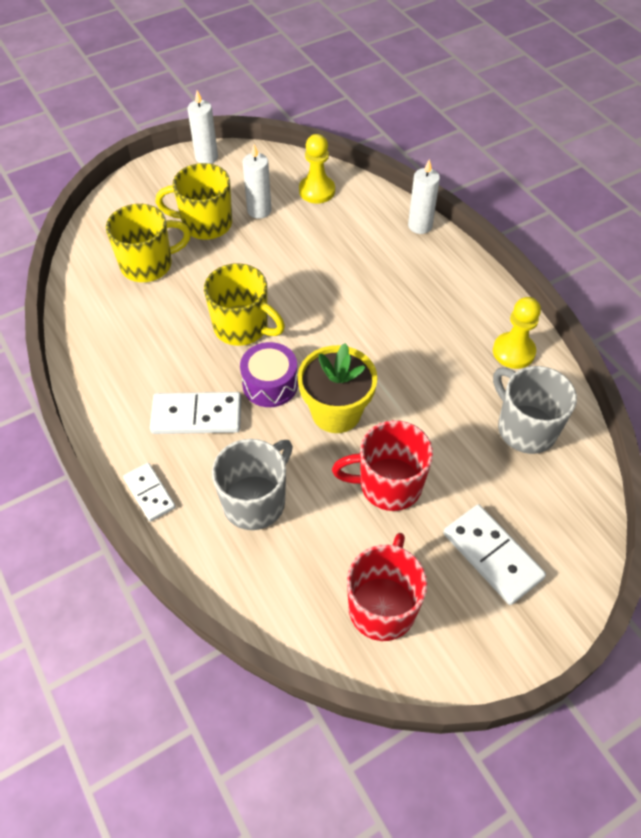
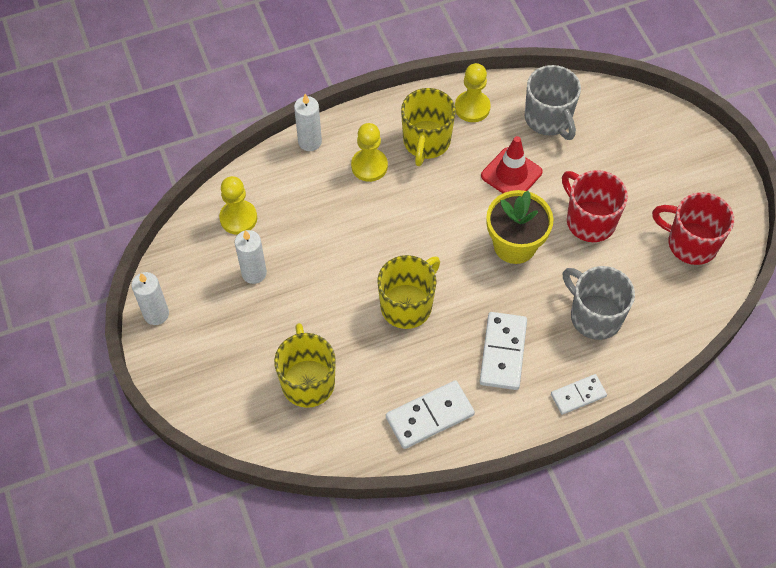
camera: 80 degrees left, 5 degrees up
yellow mug [155,163,232,240] -> yellow mug moved to [401,88,456,166]
purple drum [240,342,298,407] -> none
red mug [332,420,433,511] -> red mug turned 135 degrees clockwise [562,170,628,242]
white domino [443,504,546,605] -> white domino moved to [386,380,475,449]
grey mug [493,366,577,454] -> grey mug turned 90 degrees counterclockwise [525,65,581,140]
none -> yellow pawn [351,123,388,182]
none -> red traffic cone [481,136,542,193]

